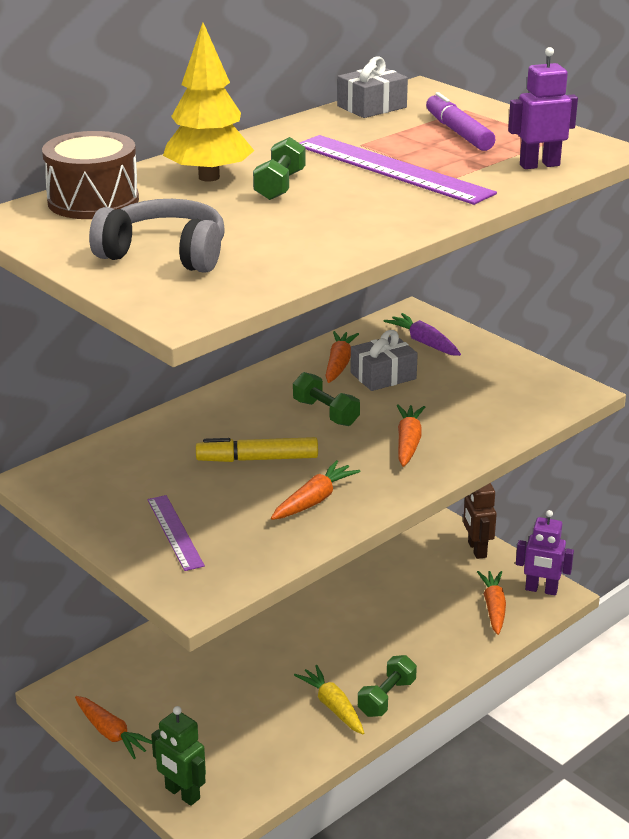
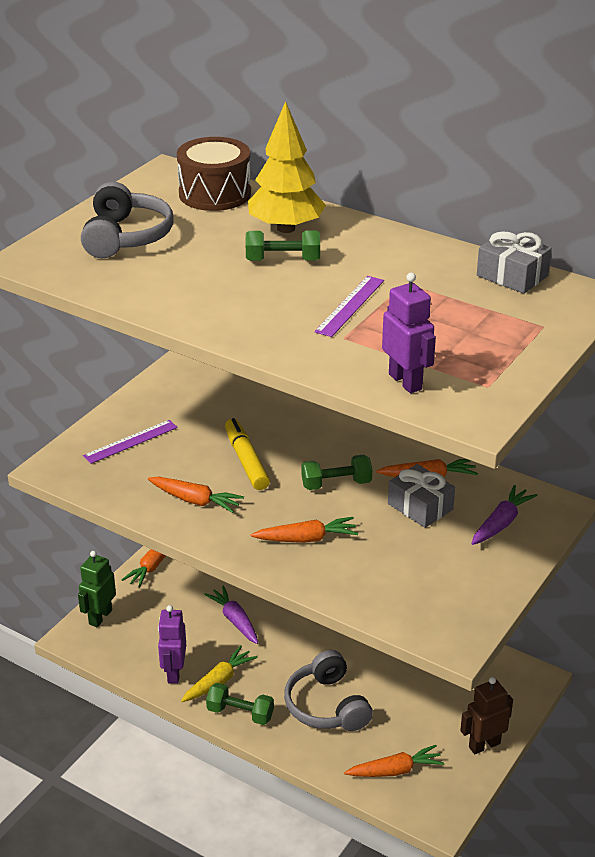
camera: 75 degrees right, 5 degrees up
green dumbbell [293,372,360,426] -> green dumbbell turned 45 degrees clockwise [301,455,372,490]
purple ruler [299,135,497,205] -> purple ruler [314,276,384,337], size x0.55
purple marker [426,92,495,151] -> none
purple robot [516,510,574,596] -> purple robot moved to [158,605,186,684]
none -> purple carrot [204,585,258,644]
none -> grey headphones [284,650,373,731]

